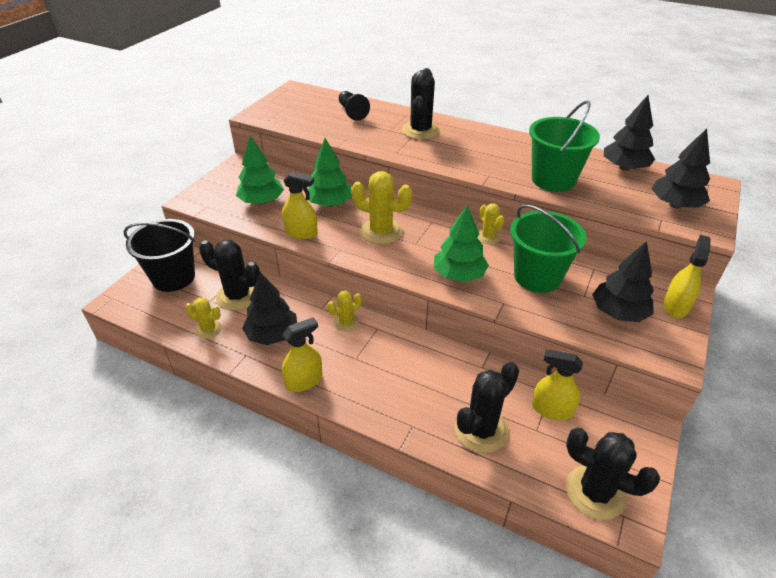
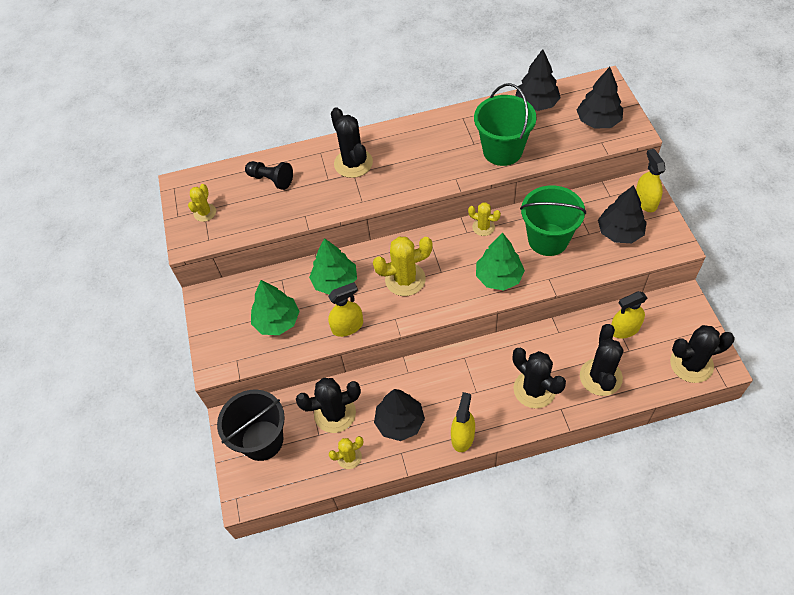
camera: 35 degrees left, 15 degrees up
yellow cactus [327,290,362,332] -> yellow cactus moved to [188,184,216,222]
none -> black cactus [513,348,566,408]

